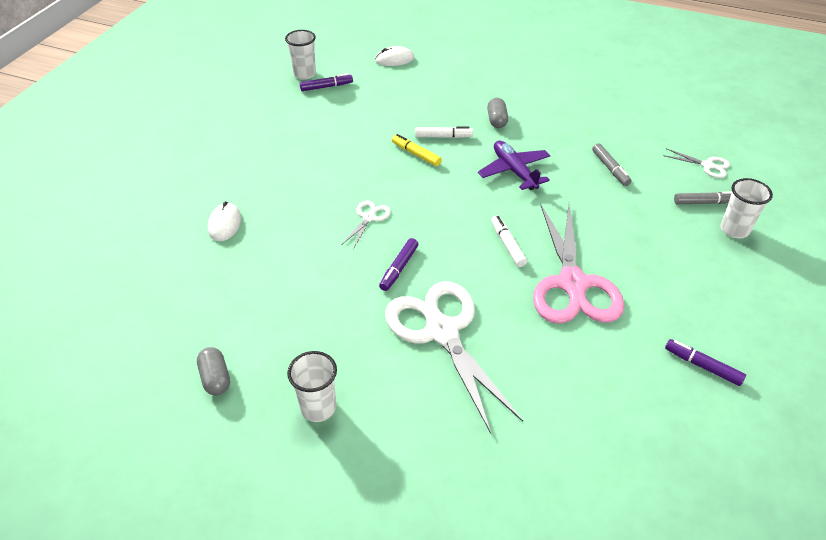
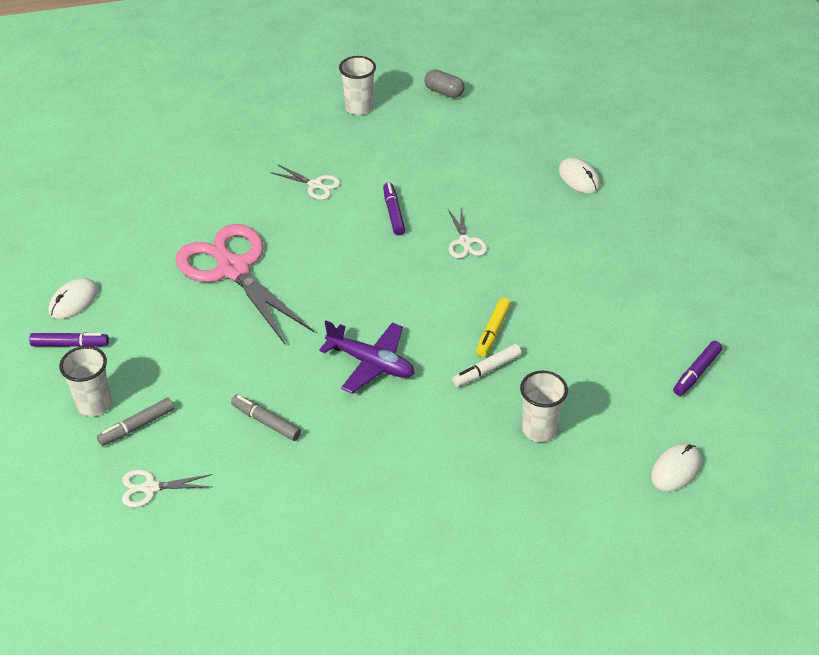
camera: 145 degrees right, 0 degrees up
white cup [285,30,316,80] -> white cup moved to [520,371,568,442]
white scissors [385,281,523,434] -> white scissors [270,164,341,200], size x0.44
yellow marker [392,134,442,166] -> yellow marker turned 105 degrees clockwise [476,297,511,357]
grey capsule [487,98,508,128] -> none
white marker [491,215,527,267] -> none
purple marker [665,339,746,386] -> purple marker moved to [29,332,109,347]
none -> white mouse [48,278,98,319]

